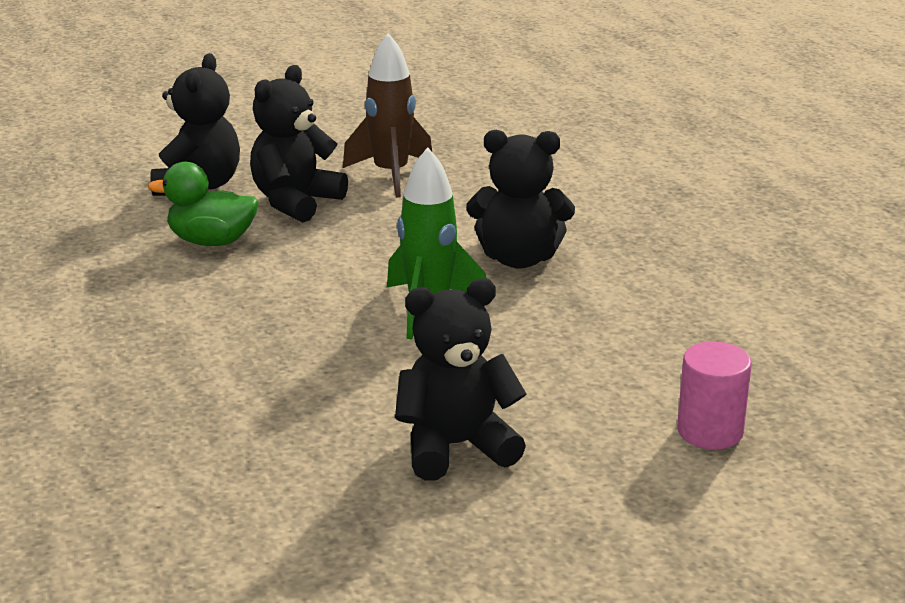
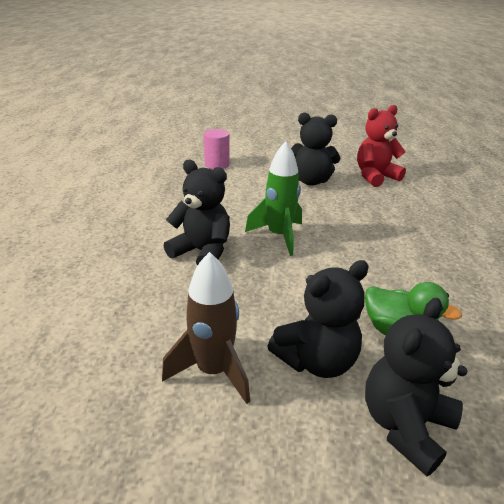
camera: 155 degrees left, 5 degrees up
none -> red teddy bear [357,105,406,187]

